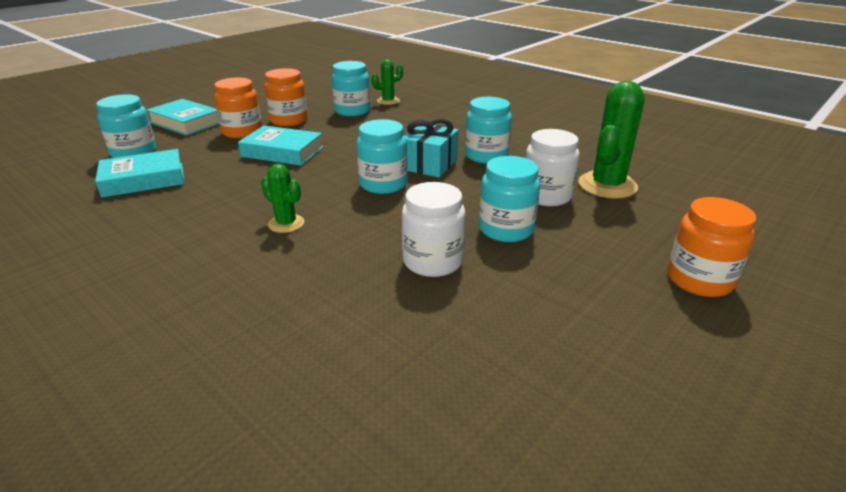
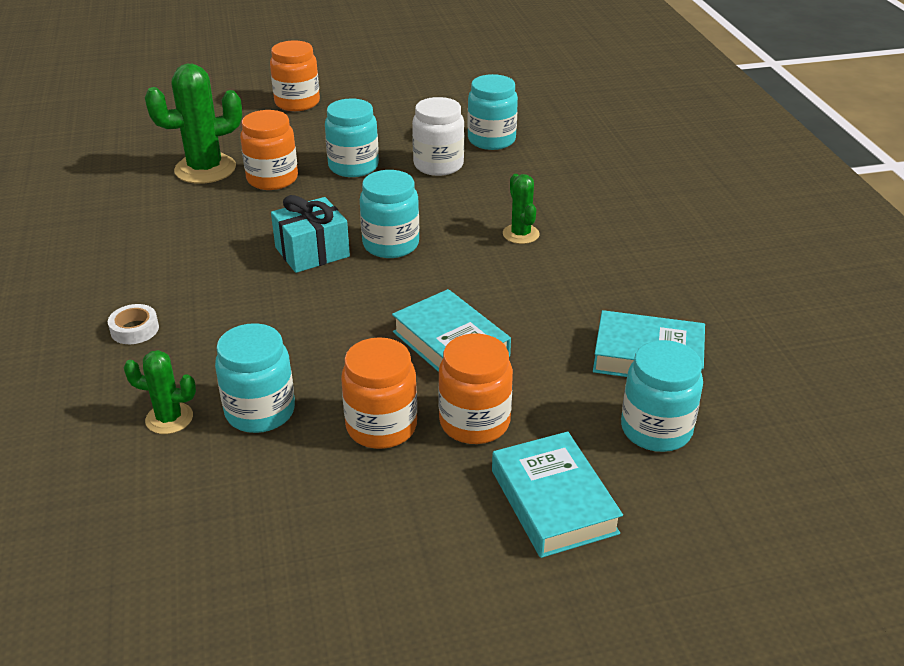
camera: 145 degrees left, 5 degrees up
turquoise jar [465,97,512,164] -> turquoise jar moved to [467,74,518,150]
white jar [526,129,580,207] -> orange jar [240,110,298,190]
none -> white tape [108,304,159,344]

